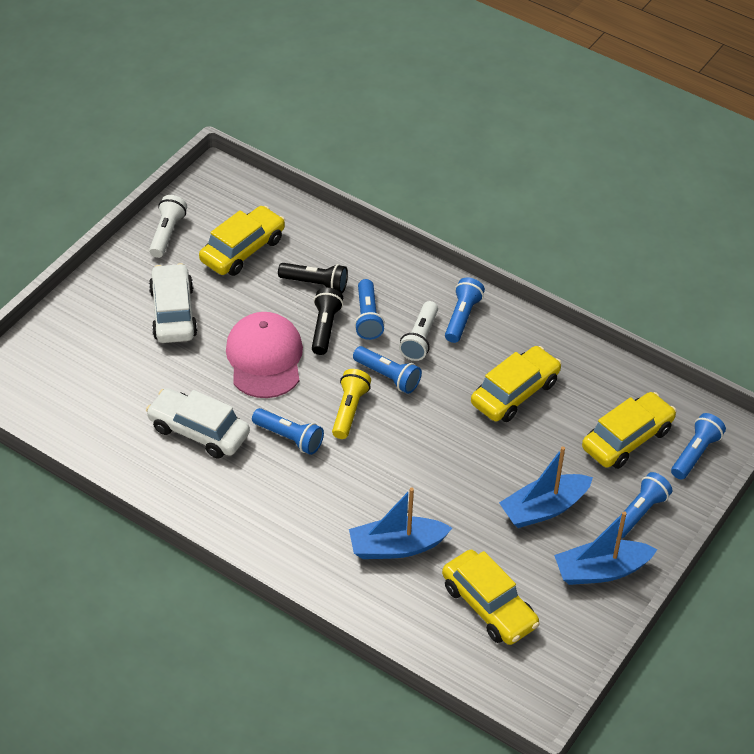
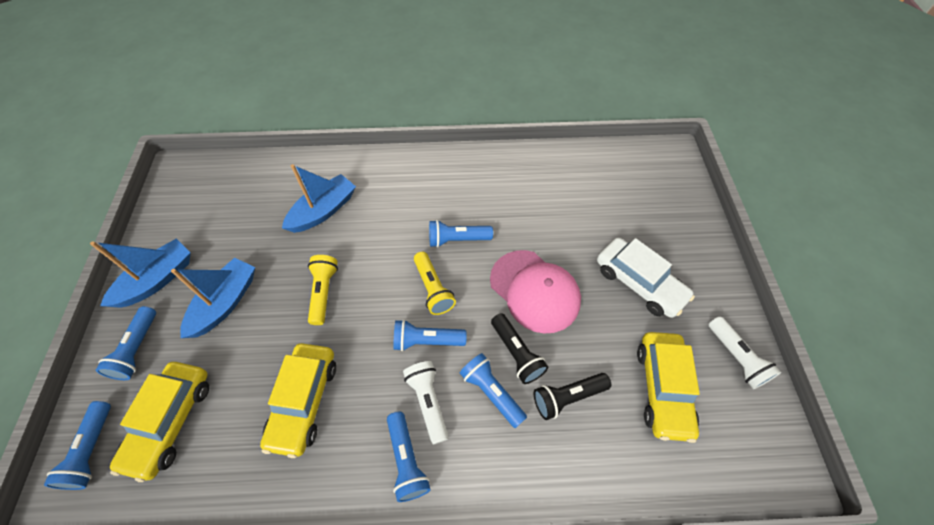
camera: 145 degrees right, 10 degrees up
white car [146,388,250,459] -> none
yellow car [442,550,540,645] -> none
none -> yellow flashlight [308,255,338,325]

